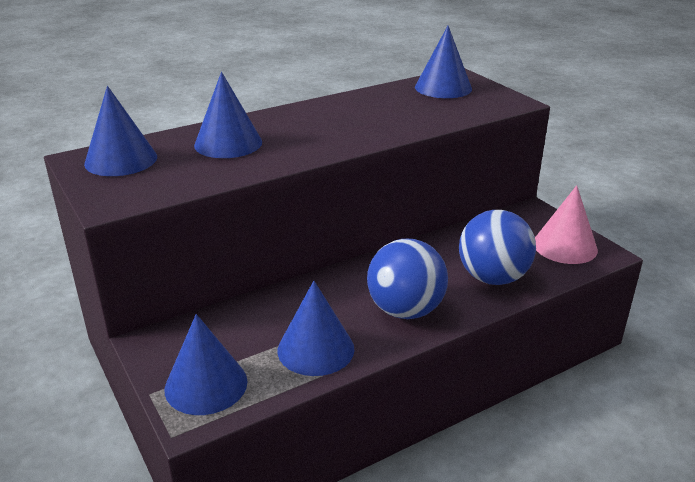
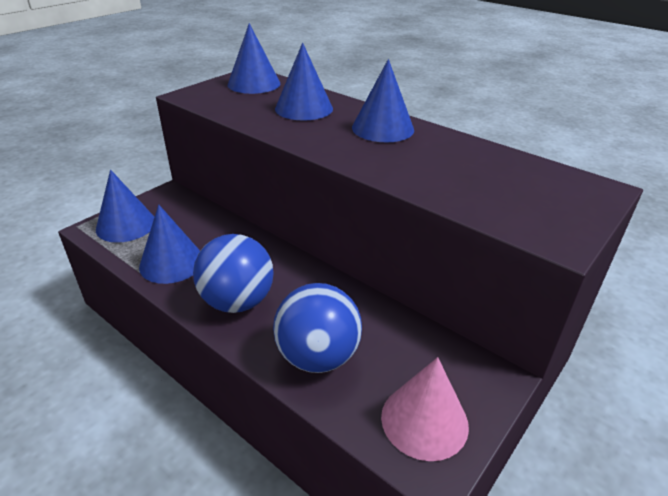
camera: 70 degrees right, 5 degrees up
blue cone [415,26,472,98] -> blue cone moved to [352,59,414,142]

